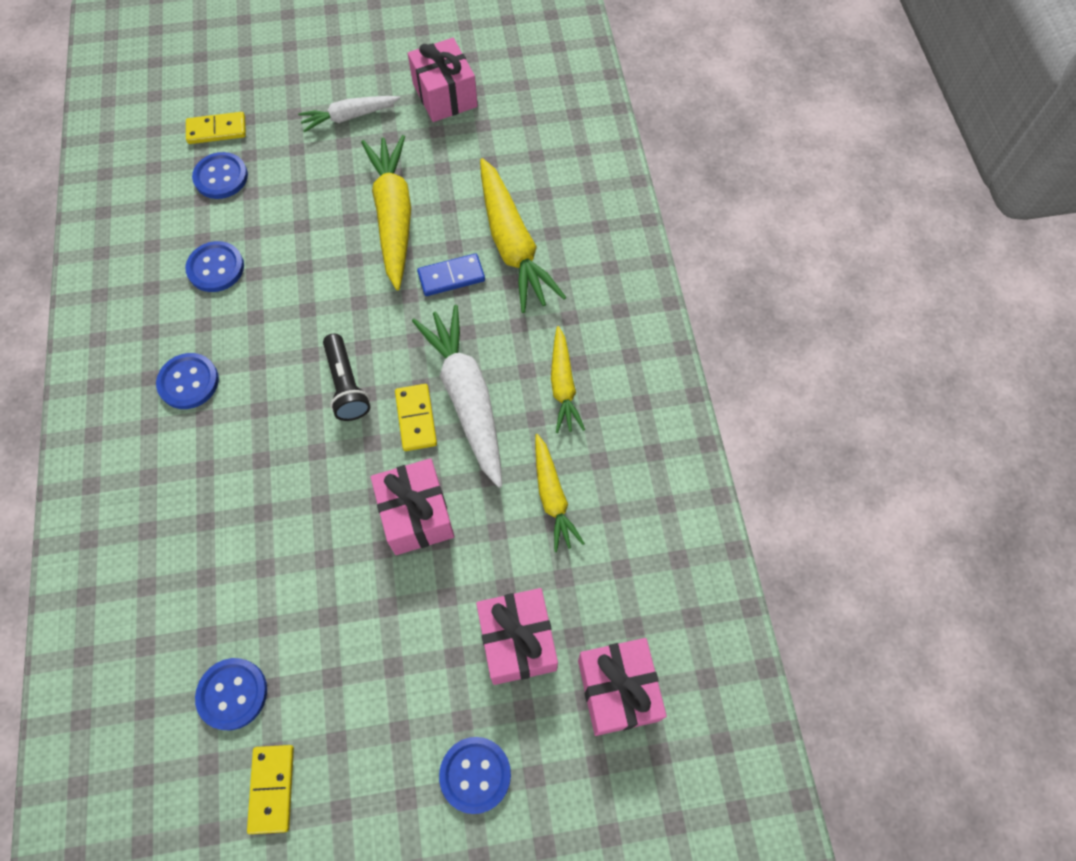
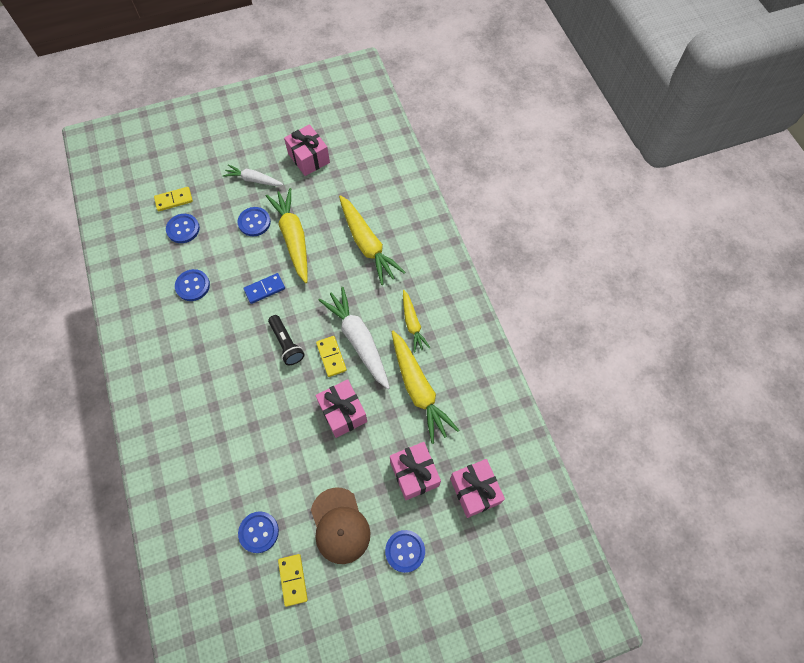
camera: 10 degrees left, 0 degrees up
blue button [156,353,219,409] -> blue button moved to [238,207,271,236]
white carrot [298,96,400,132] -> white carrot turned 45 degrees clockwise [223,164,283,186]
blue domino [417,253,485,296] -> blue domino moved to [243,273,285,304]
yellow carrot [535,434,585,552] -> yellow carrot [392,331,459,444], size x1.71
none -> brown cap [311,487,370,564]

